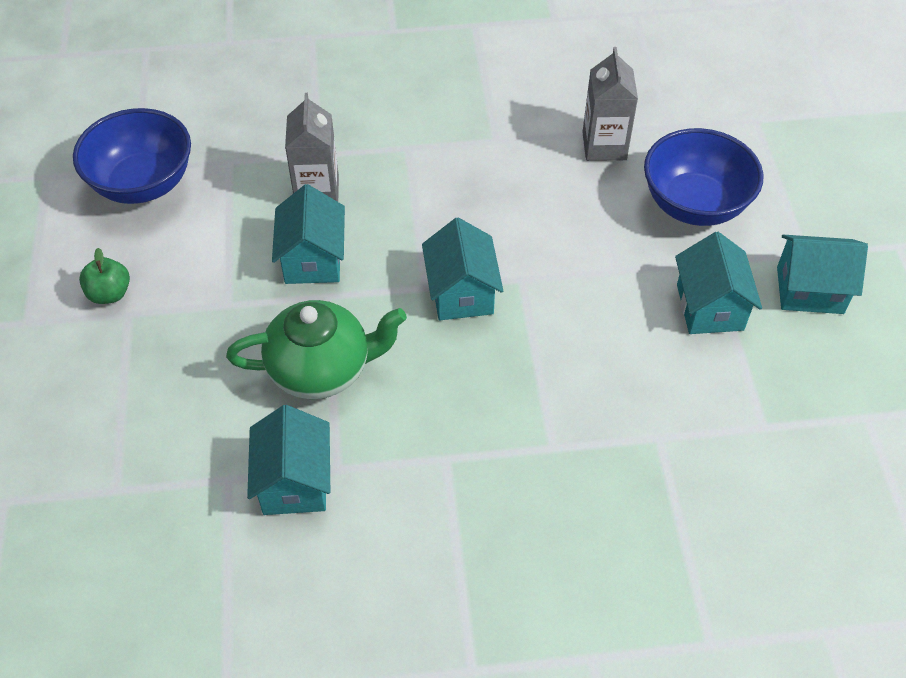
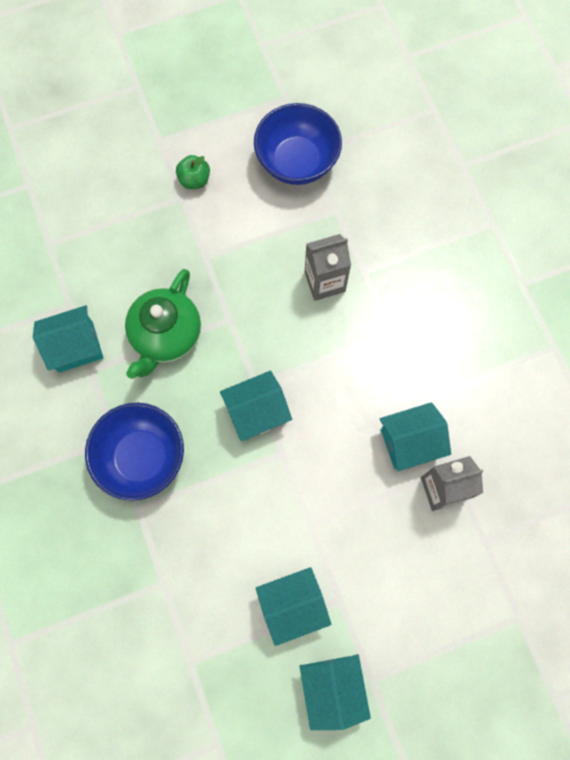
camera: 75 degrees right, 20 degrees up
green teapot [226,300,407,399] -> green teapot turned 45 degrees clockwise [125,269,201,379]
turquoise house [272,184,345,284] -> turquoise house moved to [380,402,451,471]
blue bowl [644,128,763,226] -> blue bowl moved to [85,403,184,501]

